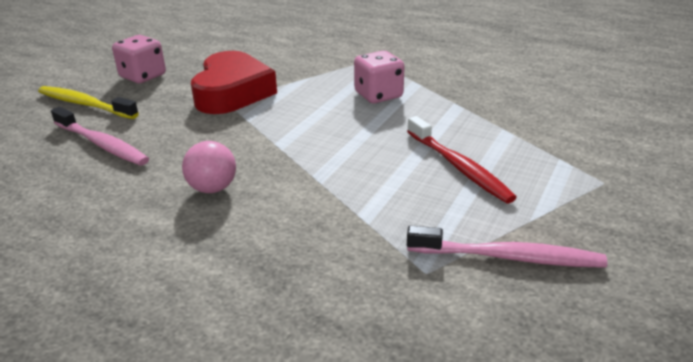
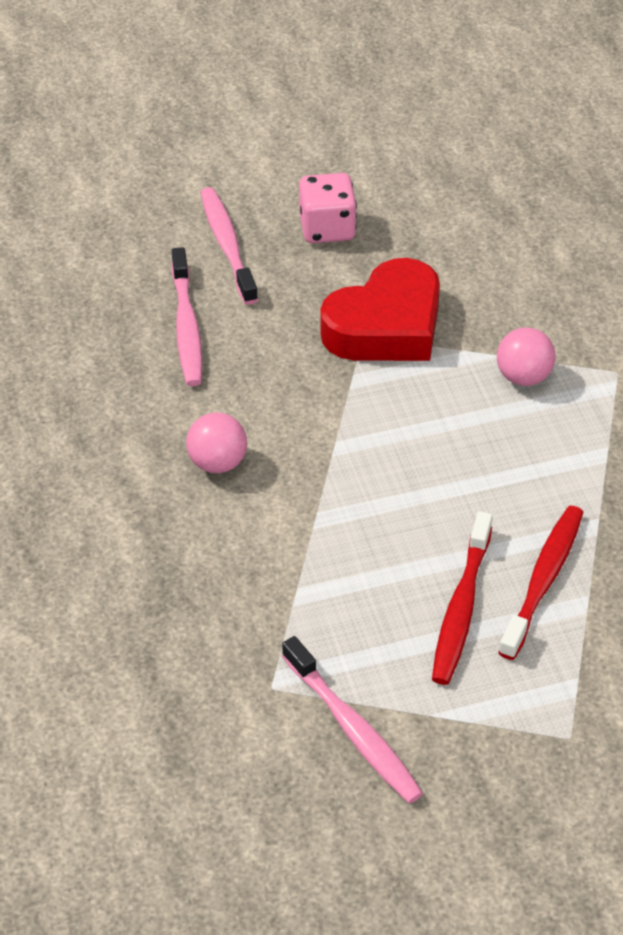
camera: 45 degrees right, 15 degrees up
yellow toothbrush [38,86,139,119] -> pink toothbrush [200,187,258,305]
pink dice [354,51,405,103] -> none
none -> pink ball [497,327,555,386]
none -> red toothbrush [498,506,583,660]

